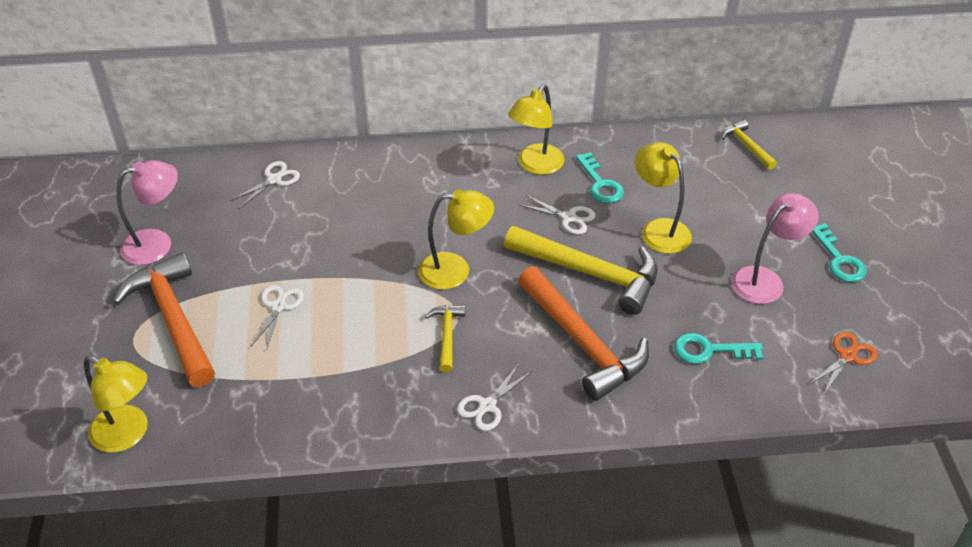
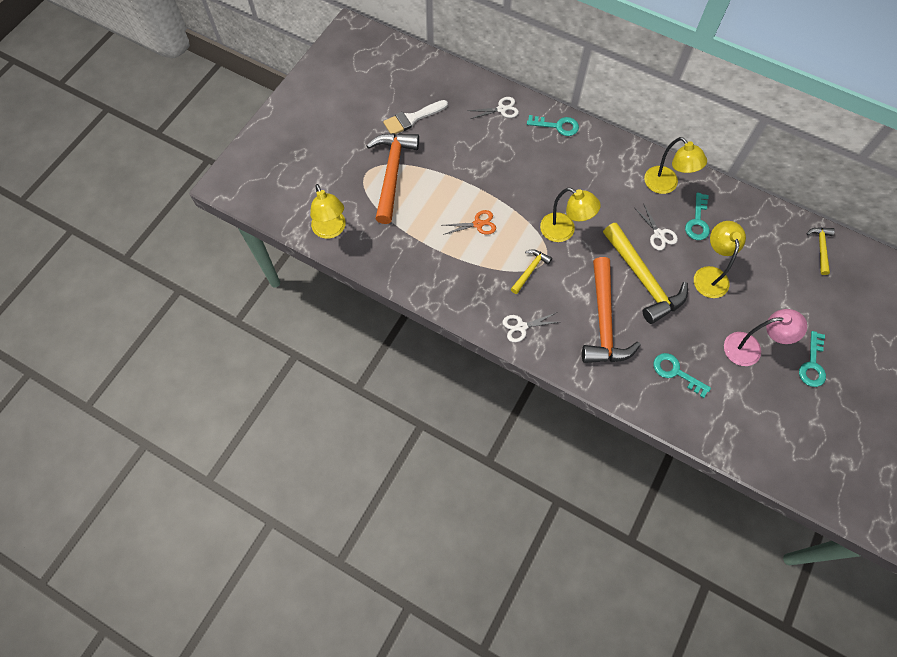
camera: 35 degrees right, 20 degrees up
pink lamp [116,160,178,265] -> white brush [383,100,448,134]
white scissors [251,285,304,351] -> none
yellow lamp [508,85,565,175] -> yellow lamp turned 105 degrees counterclockwise [644,137,707,194]
orange scissors [810,332,878,394] -> orange scissors moved to [443,210,496,235]
none -> turquoise key [527,115,579,136]

